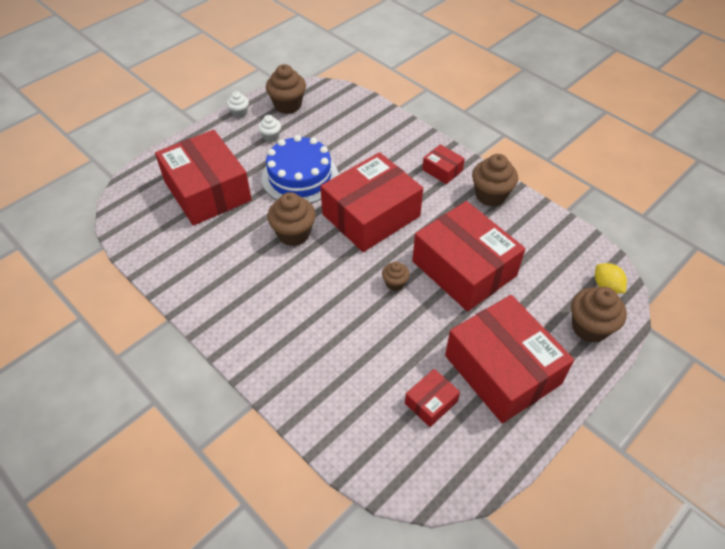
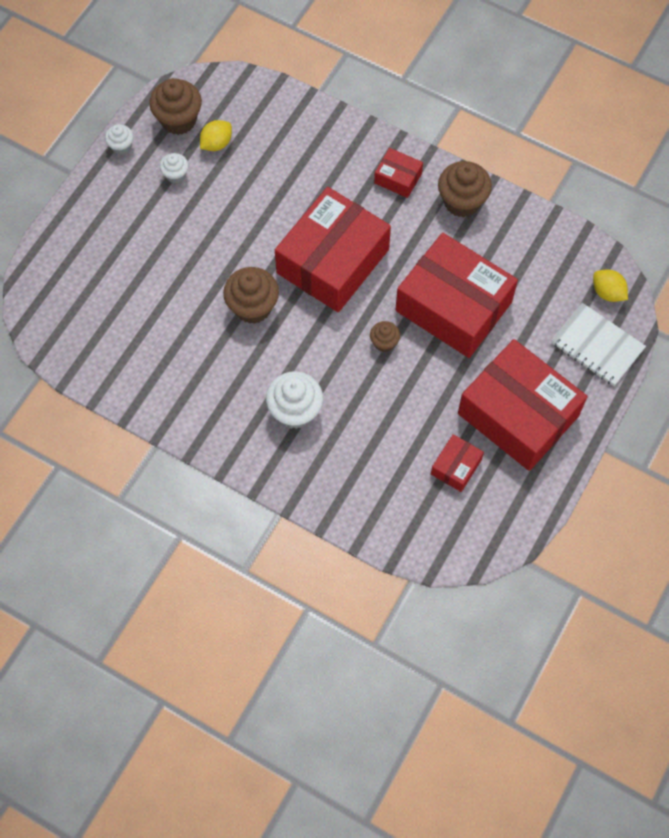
camera: 15 degrees left, 15 degrees up
red box [155,130,252,226] -> none
blue cake [262,135,338,203] -> none
brown cupcake [571,287,627,343] -> white notebook [551,303,646,386]
none -> yellow lemon [200,120,232,151]
none -> white cupcake [266,371,323,429]

